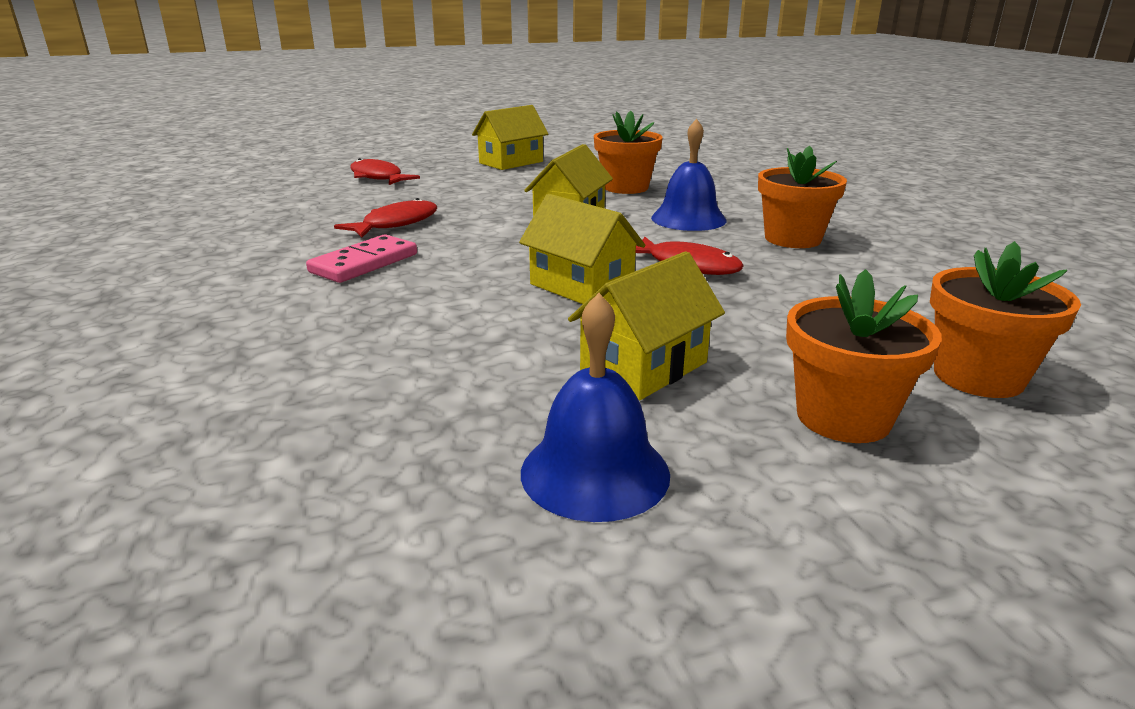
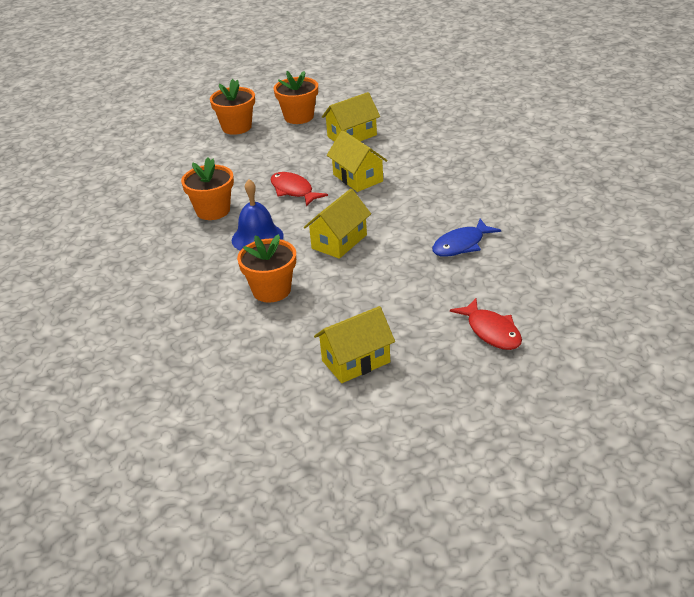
camera: 165 degrees left, 10 degrees up
pink domino [306,234,417,283] -> none
red fish [334,198,437,237] -> blue fish [432,219,501,257]
blue bell [521,293,670,522] -> none

